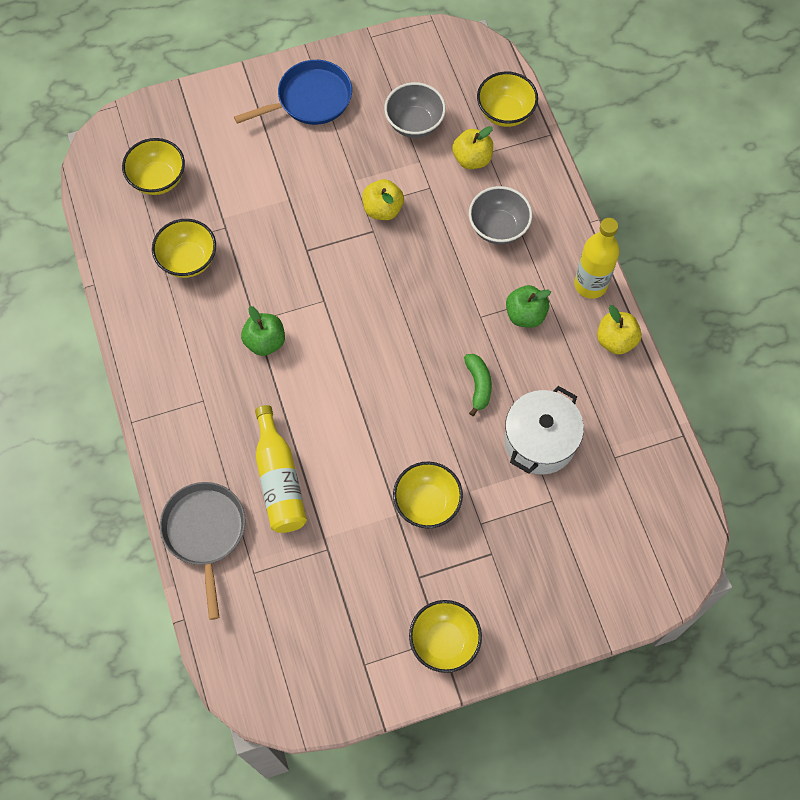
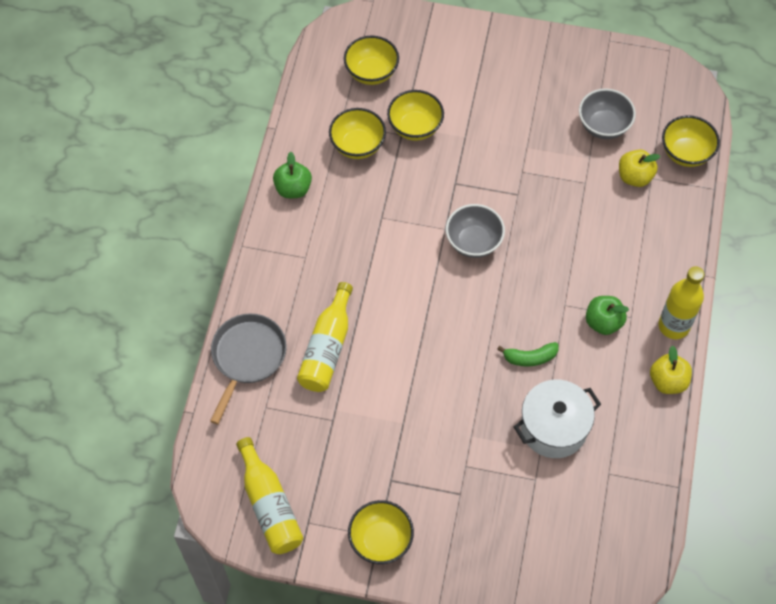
camera: 30 degrees right, 5 degrees down
blue pan [234,60,352,125] -> none
green apple [241,306,285,356] -> green apple moved to [273,152,312,198]
yellow apple [362,179,404,220] -> none
yellow bowl [393,462,463,528] -> yellow bowl moved to [387,90,444,141]
green banana [464,354,492,416] -> green banana turned 60 degrees clockwise [497,342,559,367]
grey bowl [469,186,532,244] -> grey bowl moved to [446,204,505,258]
none -> yellow bottle [236,437,303,554]

